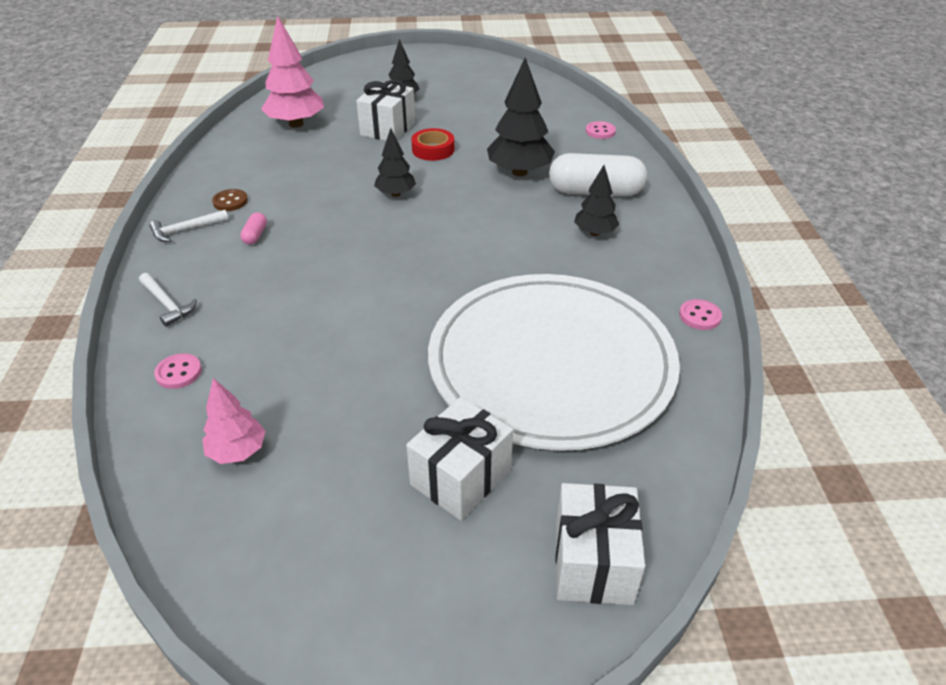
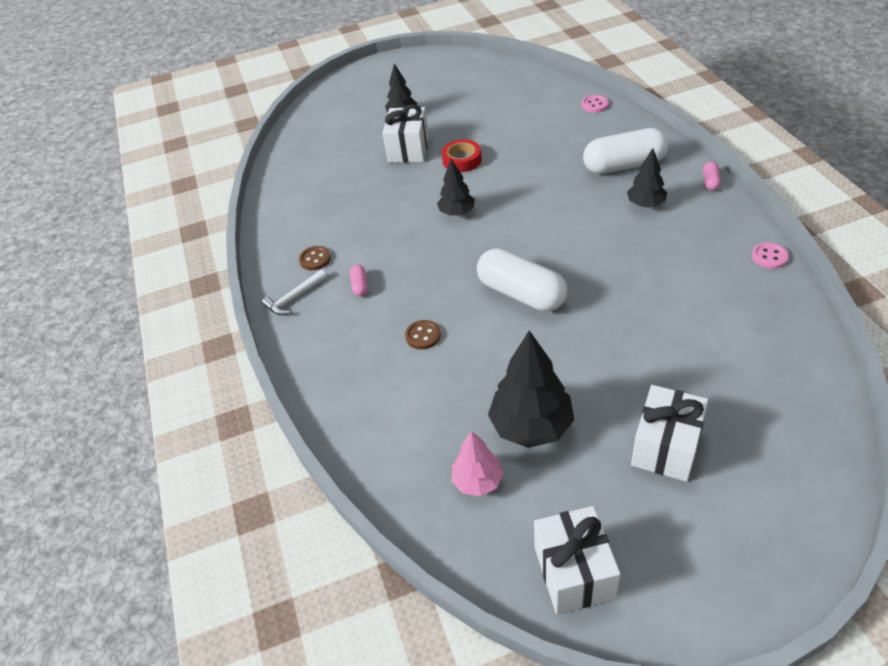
camera: 10 degrees left, 5 degrees up
white hammer [139,273,197,327] -> none
pink button [154,353,202,389] -> none
pink tree [261,16,324,128] -> none
white plate [428,274,680,451] -> none
black tree [487,58,555,176] -> black tree moved to [488,330,574,448]
white gift [556,483,645,605] -> white gift moved to [534,506,620,614]
none -> brown button [405,320,441,350]
none -> white capsule [477,248,567,311]
none -> pink capsule [703,162,721,190]

